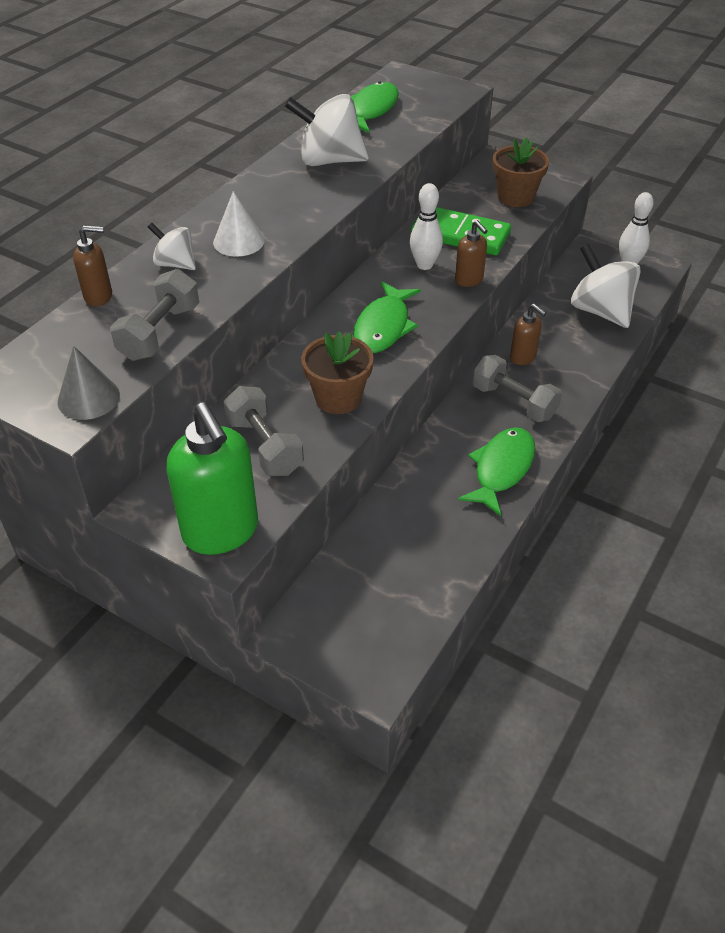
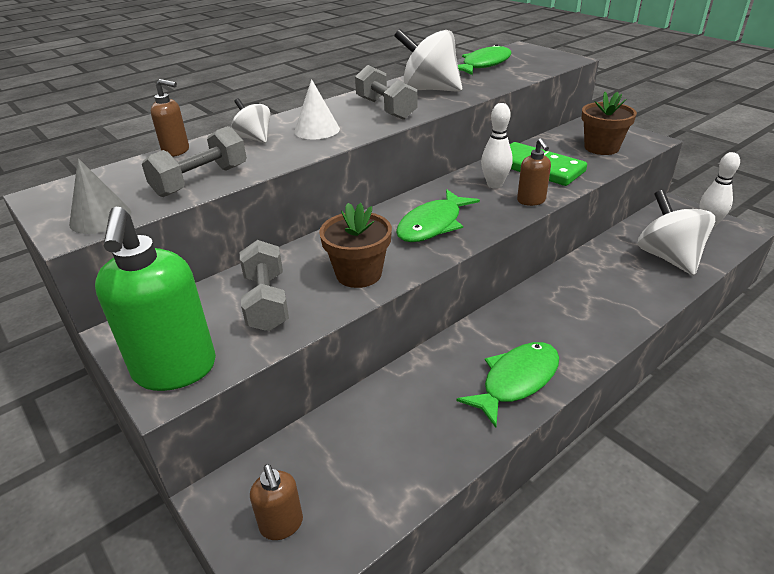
camera: 20 degrees right, 10 degrees down
grey dumbbell [473,355,562,422] -> grey dumbbell moved to [355,65,417,120]
brown soap dispenser [510,304,546,365] -> brown soap dispenser moved to [250,464,303,540]

